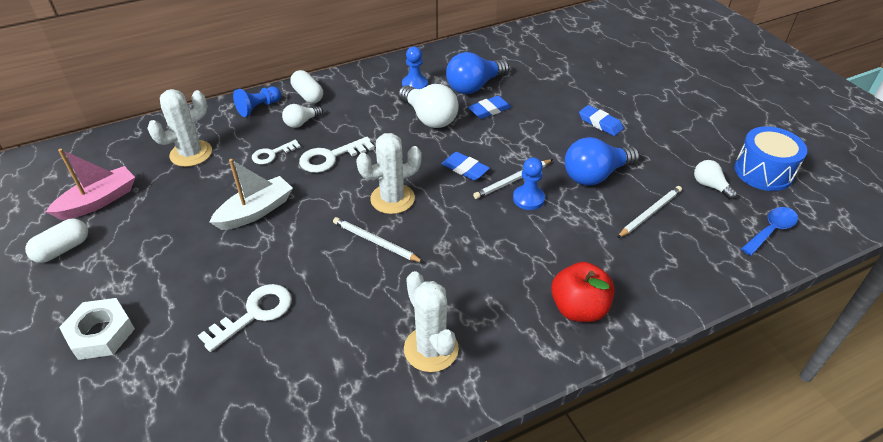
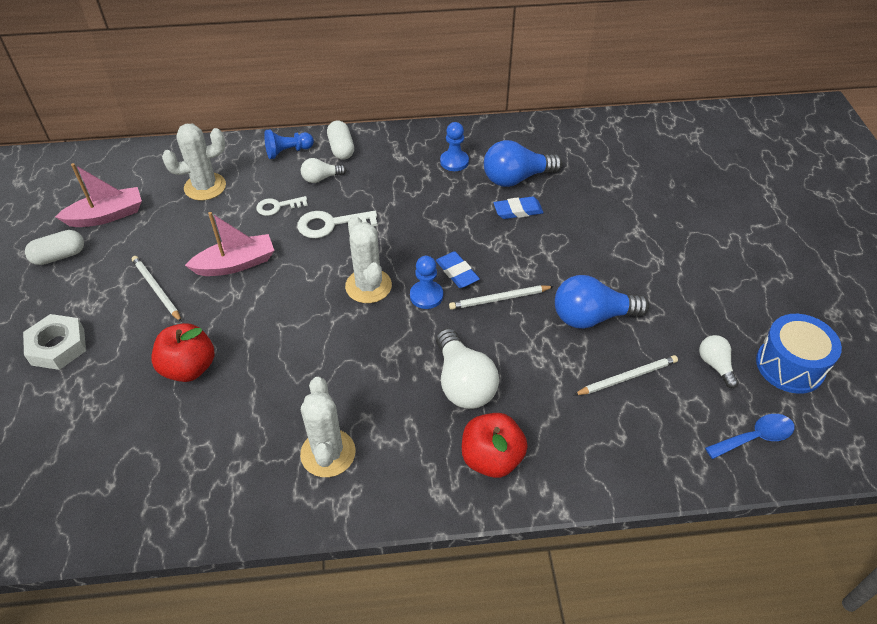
camera: 20 degrees right, 5 degrees up
white key [198,284,292,352] -> red apple [151,323,214,382]
white boat [209,159,293,230] -> pink boat [185,212,274,276]
white pencil [333,217,424,263] -> white pencil moved to [132,256,182,322]
white cactus [356,133,422,214] -> white cactus turned 75 degrees clockwise [345,215,392,303]
white light bulb [398,84,459,128] -> white light bulb moved to [436,328,499,409]
blue pawn [513,157,545,210] -> blue pawn moved to [410,256,443,309]
blue eraser [579,105,624,136] -> none

